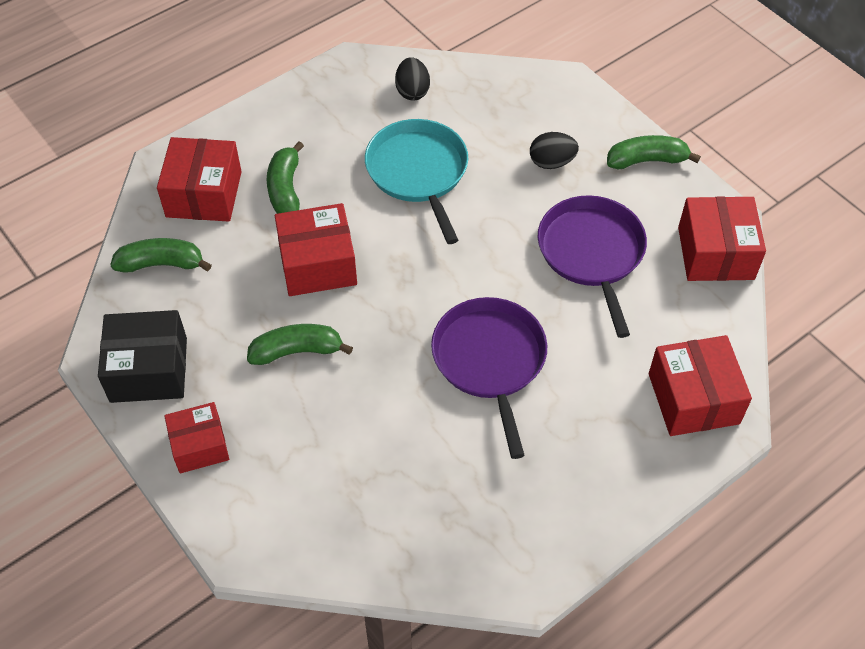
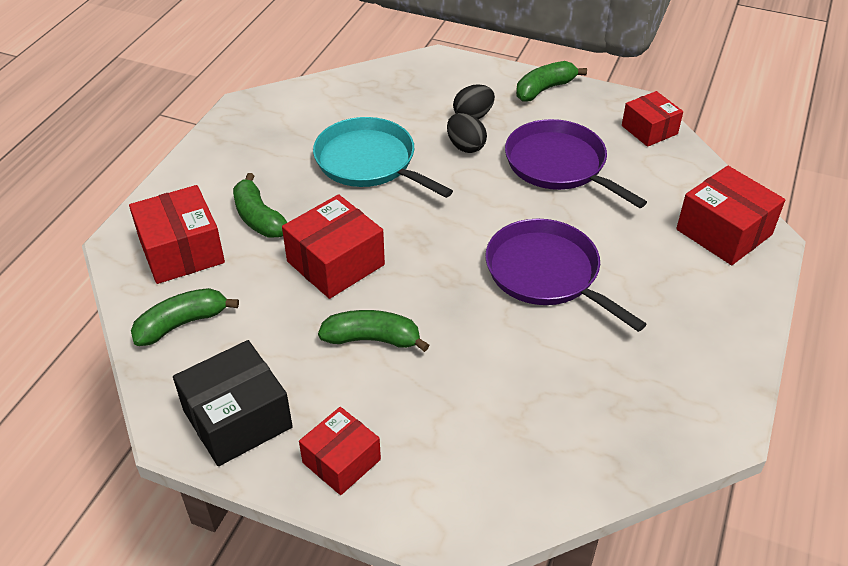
camera: 30 degrees left, 10 degrees down
green banana [247,324,353,365] -> green banana turned 45 degrees clockwise [318,310,429,352]
black egg [395,57,430,101] -> black egg moved to [447,113,487,153]
red box [678,196,766,281] -> red box [622,91,683,147], size x0.66

